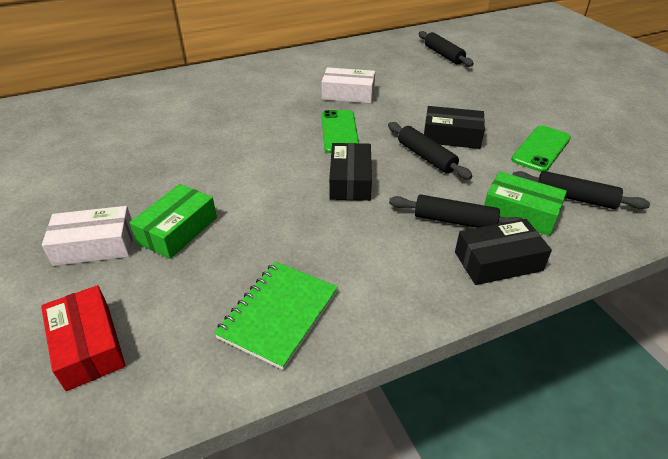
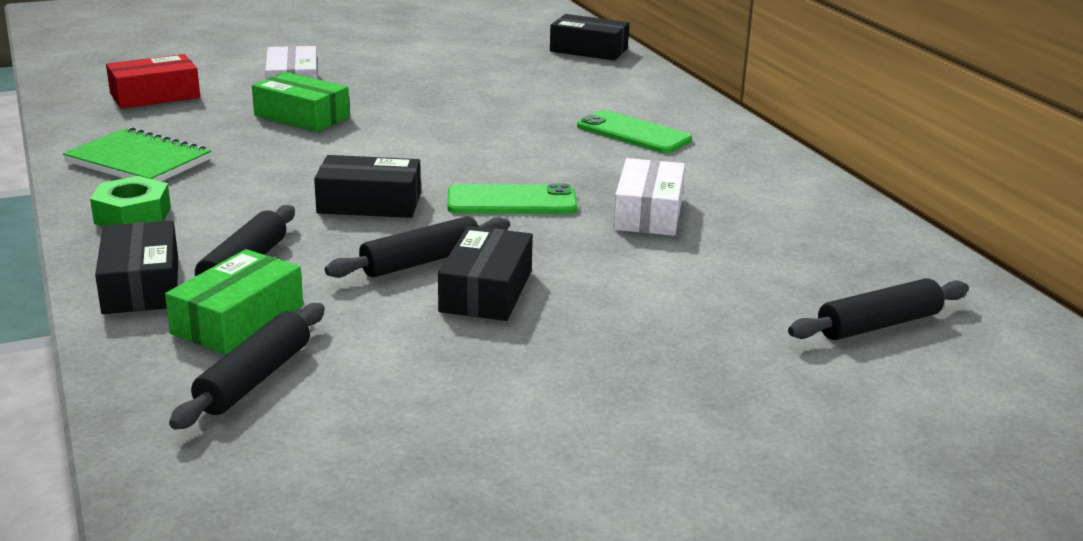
camera: 90 degrees right, 15 degrees down
green phone [511,125,571,172] -> green phone moved to [577,110,692,153]
none -> green nut [90,176,171,226]
none -> black box [550,14,629,60]

